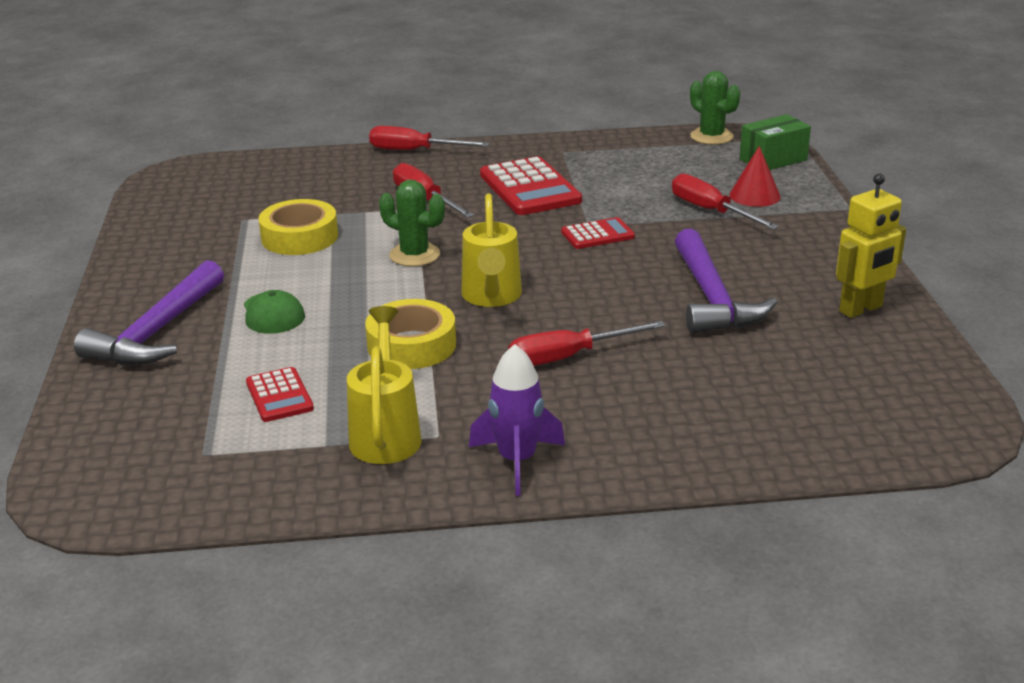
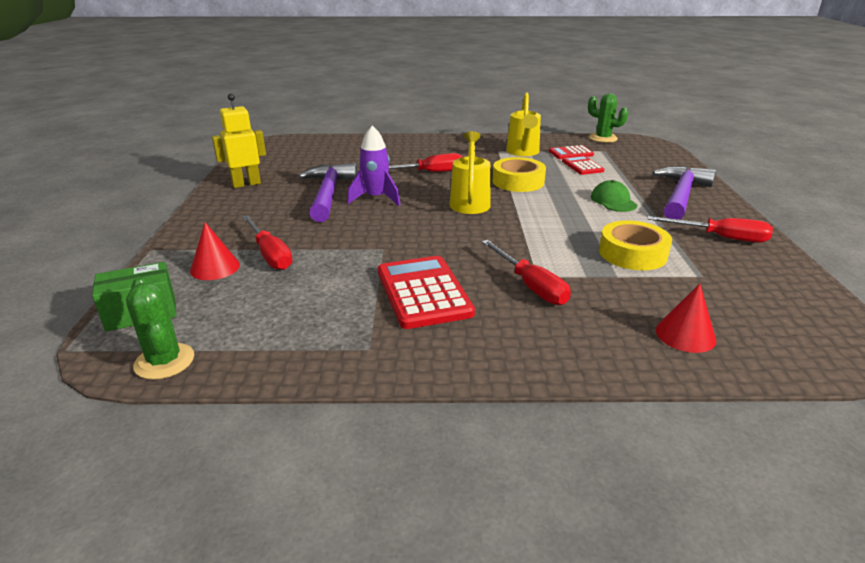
camera: 175 degrees left, 0 degrees up
red screwdriver [369,126,490,150] -> red screwdriver moved to [648,216,773,243]
green cactus [379,180,445,267] -> green cactus moved to [588,93,629,143]
purple rocket [469,344,565,496] -> purple rocket moved to [347,125,400,206]
red calculator [561,217,635,249] -> red calculator moved to [549,145,594,159]
none -> red cone [656,283,716,353]

